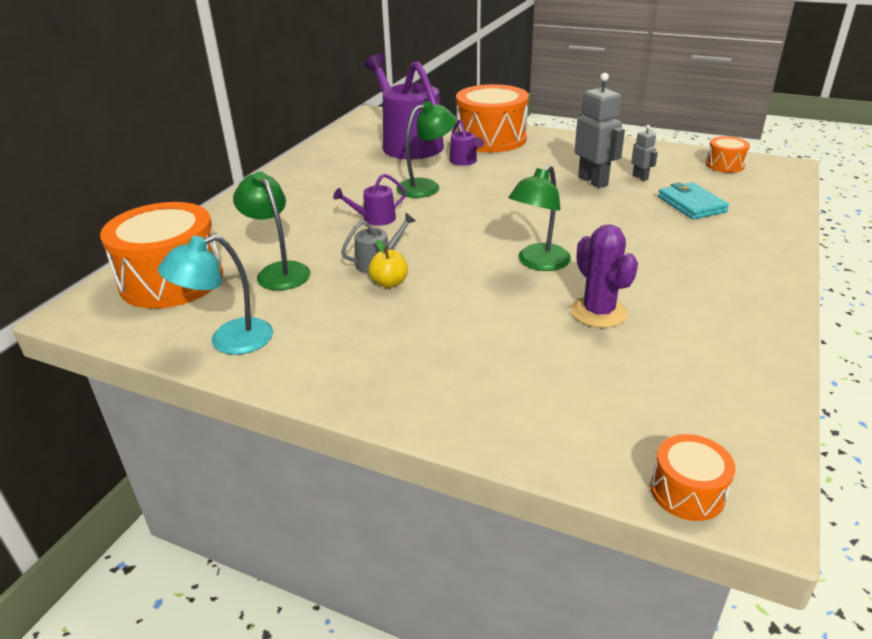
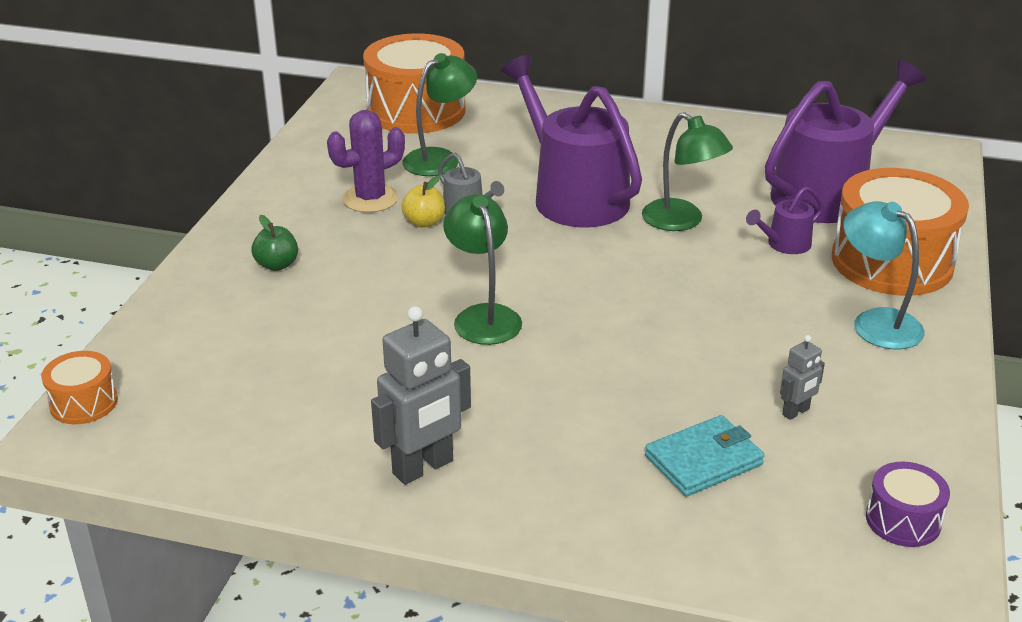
camera: 80 degrees right, 0 degrees up
turquoise lamp [158,235,273,355] -> turquoise lamp moved to [844,201,924,349]
purple watering can [333,173,406,226] -> purple watering can [500,55,642,227], size x2.32
green lamp [508,165,571,271] -> green lamp turned 45 degrees clockwise [443,194,522,345]
purple cactus [571,225,638,328] -> purple cactus moved to [327,110,405,213]
grey robot [575,73,625,188] -> grey robot moved to [371,306,471,485]
orange drum [706,136,750,173] -> purple drum [866,461,950,547]
none -> green apple [251,215,298,271]

